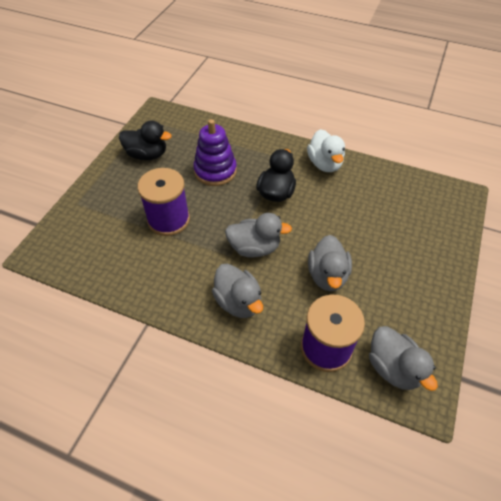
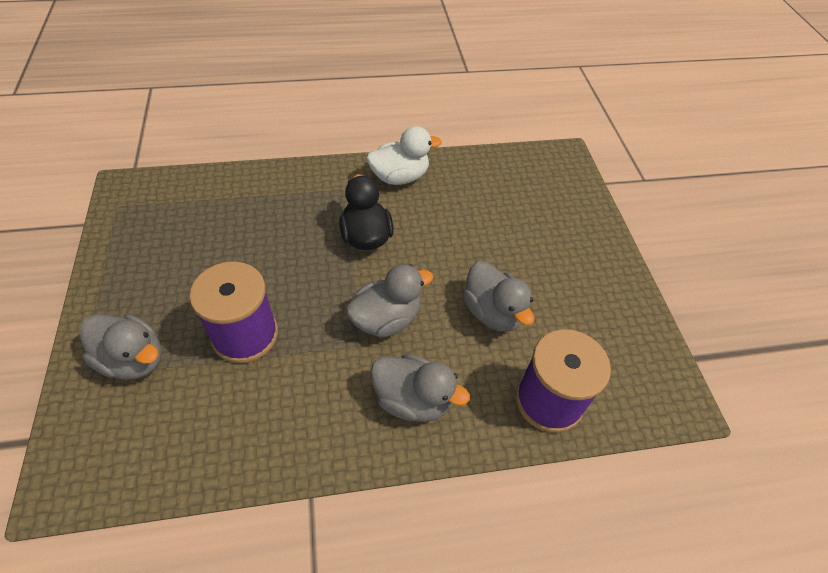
camera: 35 degrees left, 0 degrees up
black duck [119,121,172,160] -> none
purple stacking toy [193,119,237,186] -> none
white duck [307,129,345,172] -> white duck turned 60 degrees counterclockwise [366,126,442,185]
grey duck [369,326,438,391] -> grey duck moved to [80,314,162,380]

